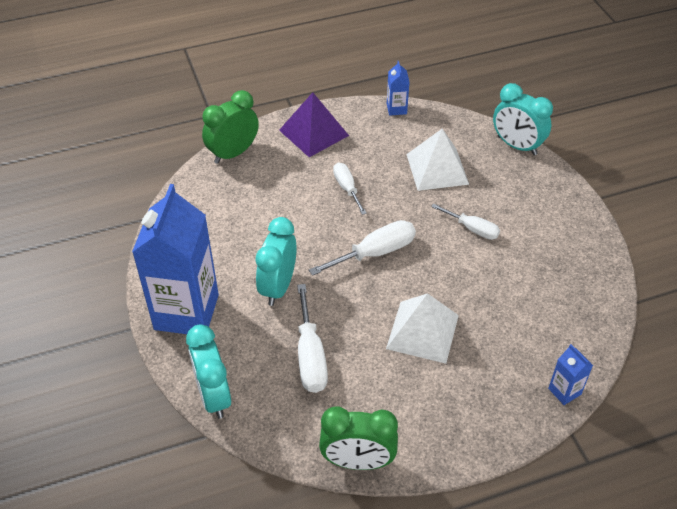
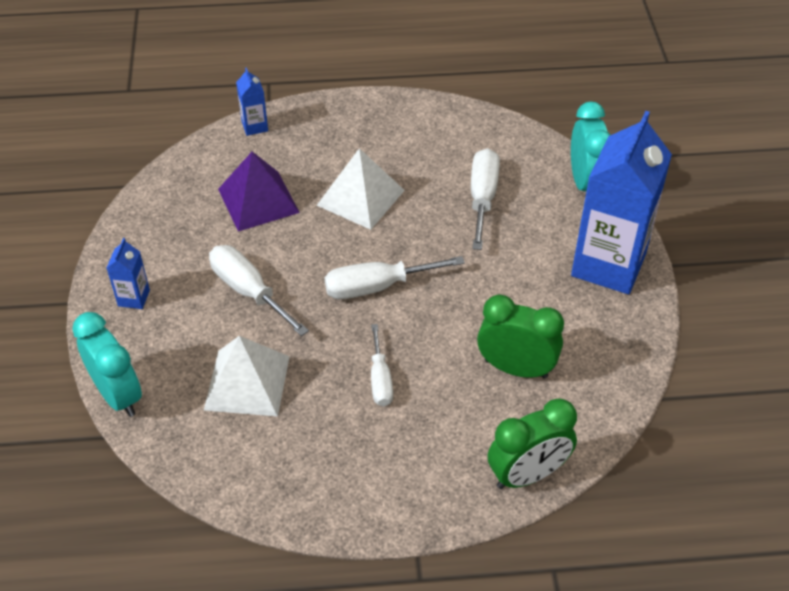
camera: 165 degrees left, 0 degrees up
turquoise clock [256,217,297,306] -> none
purple pyramid [279,92,349,157] -> purple pyramid moved to [218,152,300,232]
green clock [319,406,398,470] -> green clock moved to [477,295,564,379]
blue carton [387,61,410,116] -> blue carton moved to [107,238,150,309]
white screwdriver [431,203,500,240] -> white screwdriver [209,245,309,336], size x1.54

